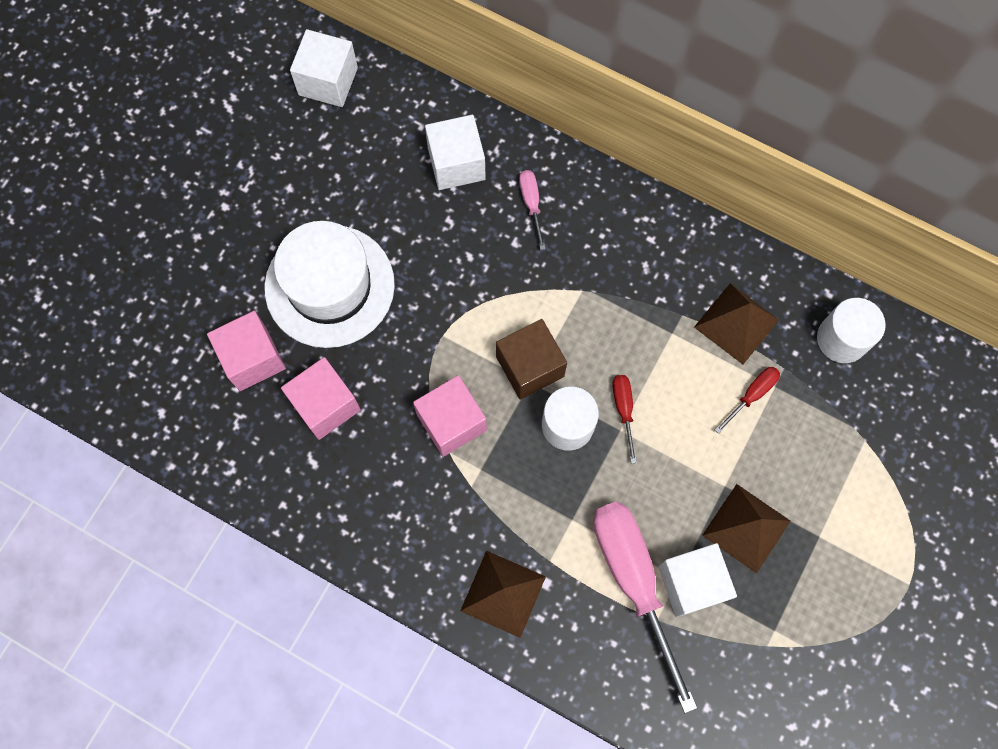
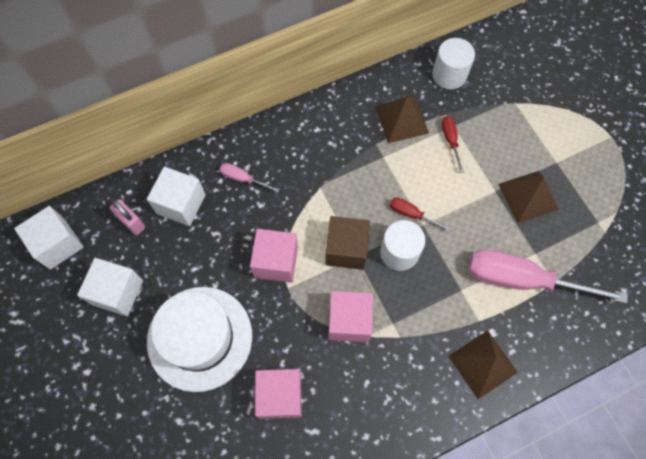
camera: 55 degrees left, 5 degrees down
pink cube [207,311,286,391] -> pink cube moved to [250,229,298,283]
white cube [658,543,737,617] -> white cube moved to [77,258,143,316]
none -> pink padlock [110,199,145,235]

